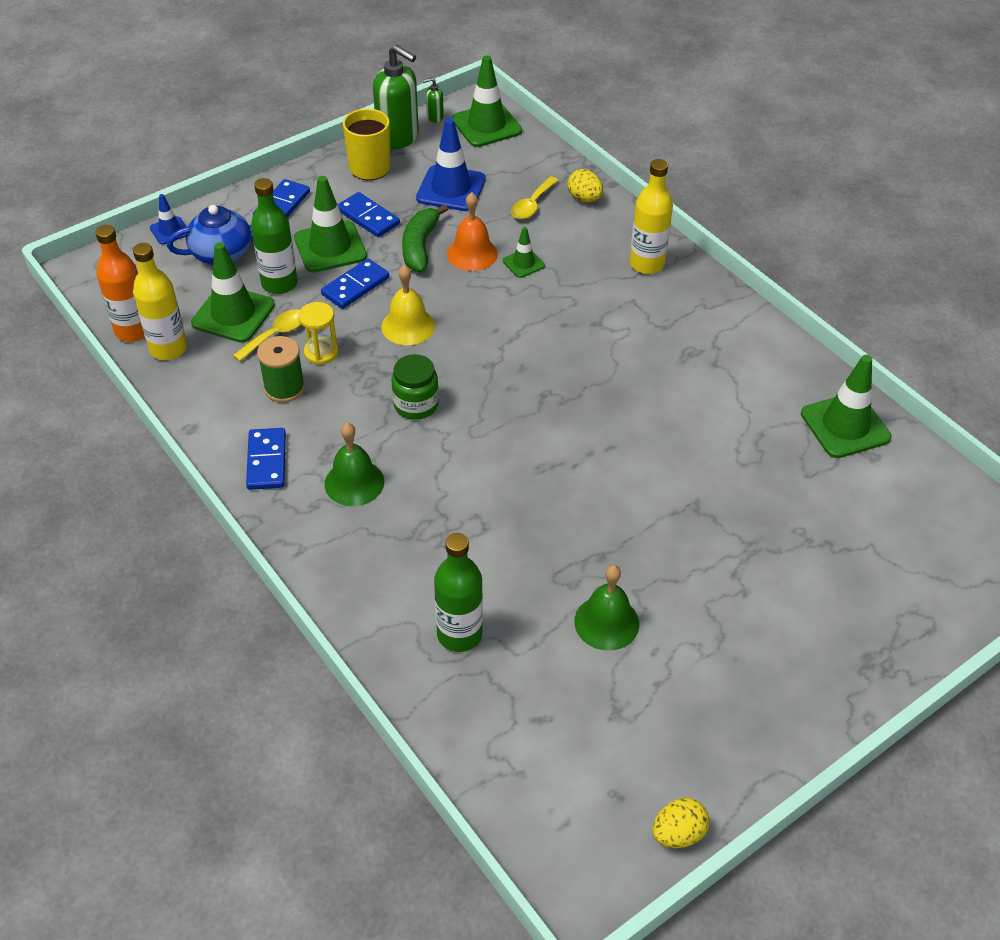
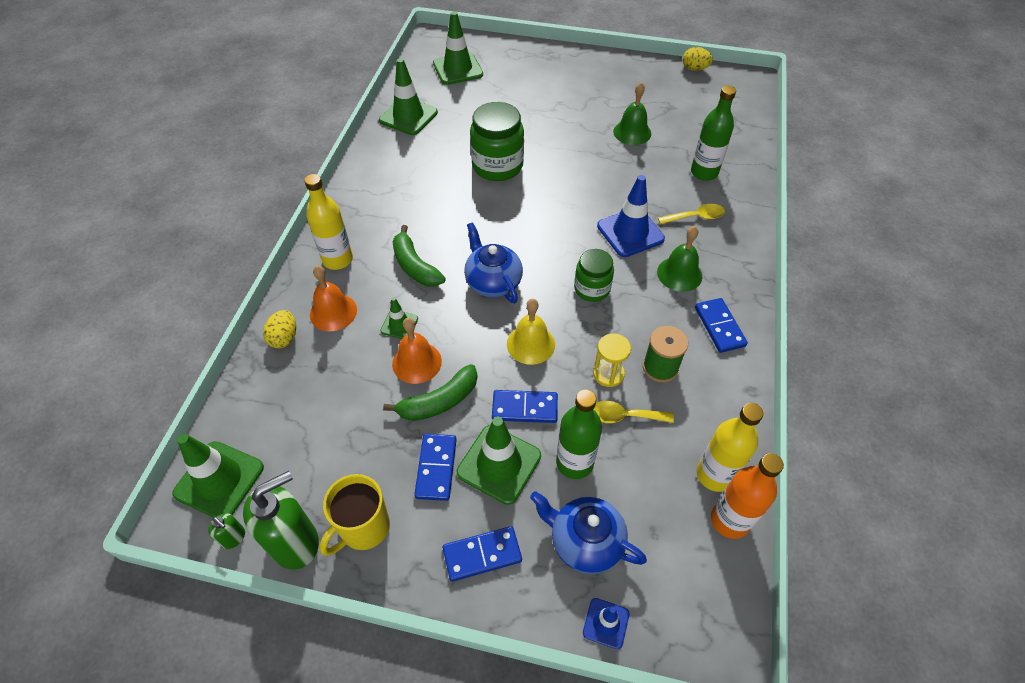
camera: 130 degrees left, 5 degrees up
green traffic cone [191,242,275,343] -> green traffic cone moved to [433,11,483,85]
blue domino [246,428,286,490] -> blue domino turned 60 degrees counterclockwise [695,298,748,353]
green soap dispenser [373,44,419,150] -> green soap dispenser turned 60 degrees clockwise [243,471,319,570]
blue traffic cone [416,118,486,211] -> blue traffic cone moved to [597,175,665,257]
yellow spoon [511,177,559,219] -> yellow spoon moved to [658,204,725,224]
none -> orange bell [310,266,357,331]
none -> green banana [392,225,446,287]
none -> blue teapot [464,222,523,303]
none -> green jar [470,102,524,181]

